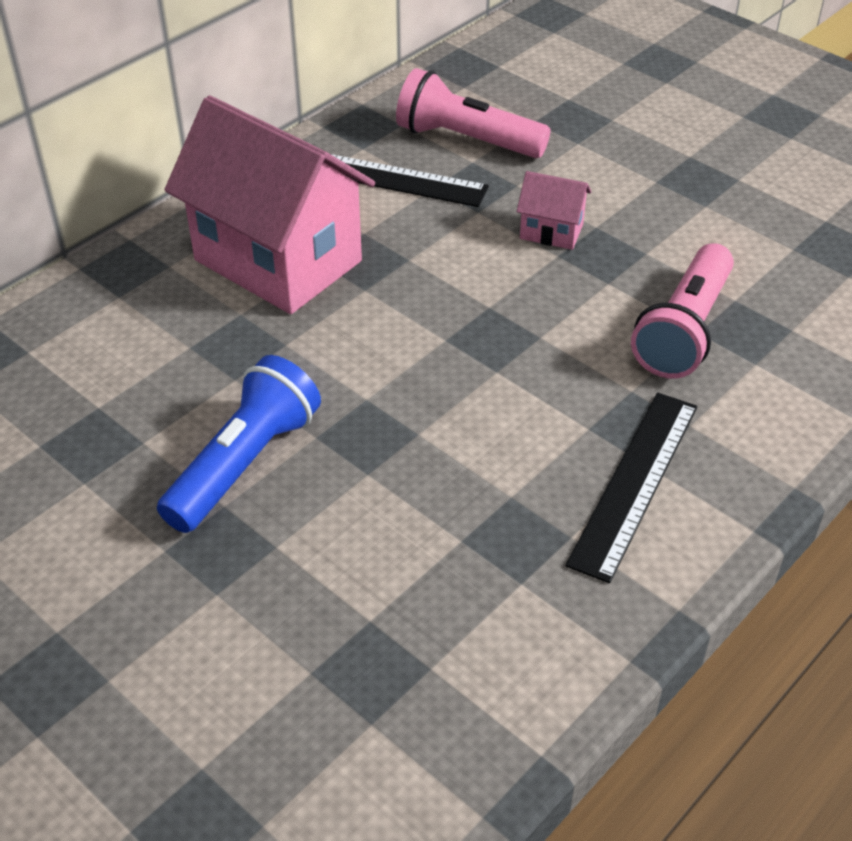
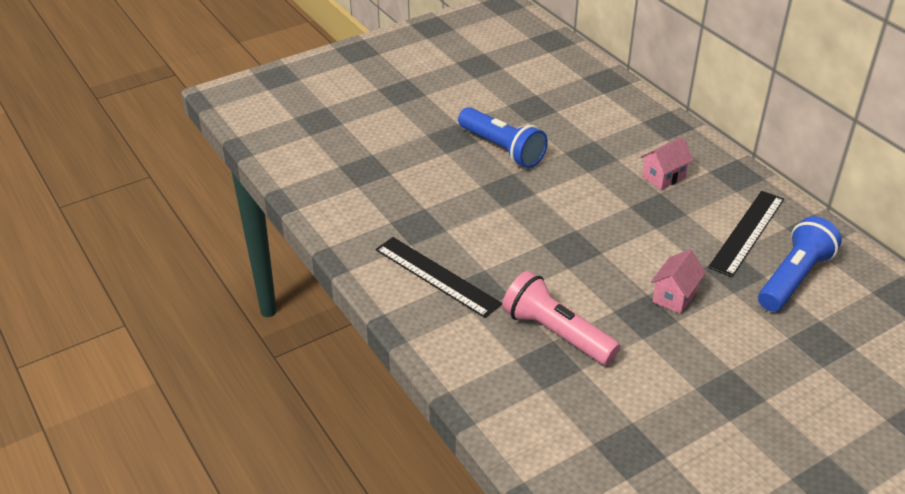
camera: 105 degrees right, 5 degrees down
pink house [164,96,375,314] -> pink house [641,137,693,190], size x0.42
pink flashlight [396,68,551,158] -> blue flashlight [758,216,842,312]

